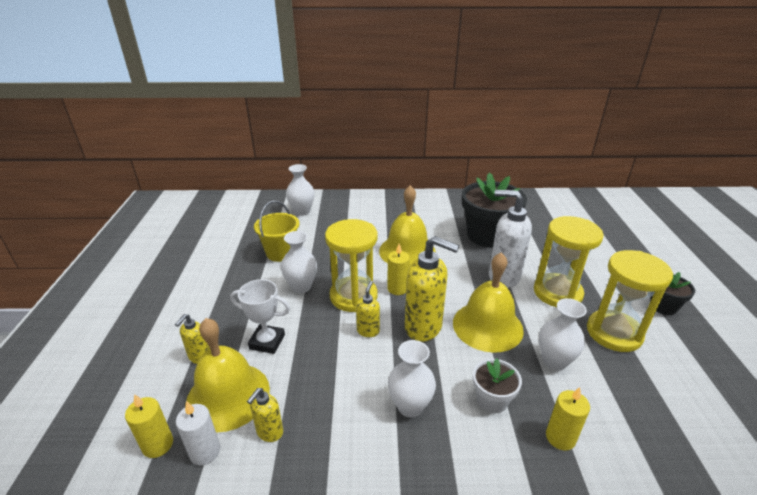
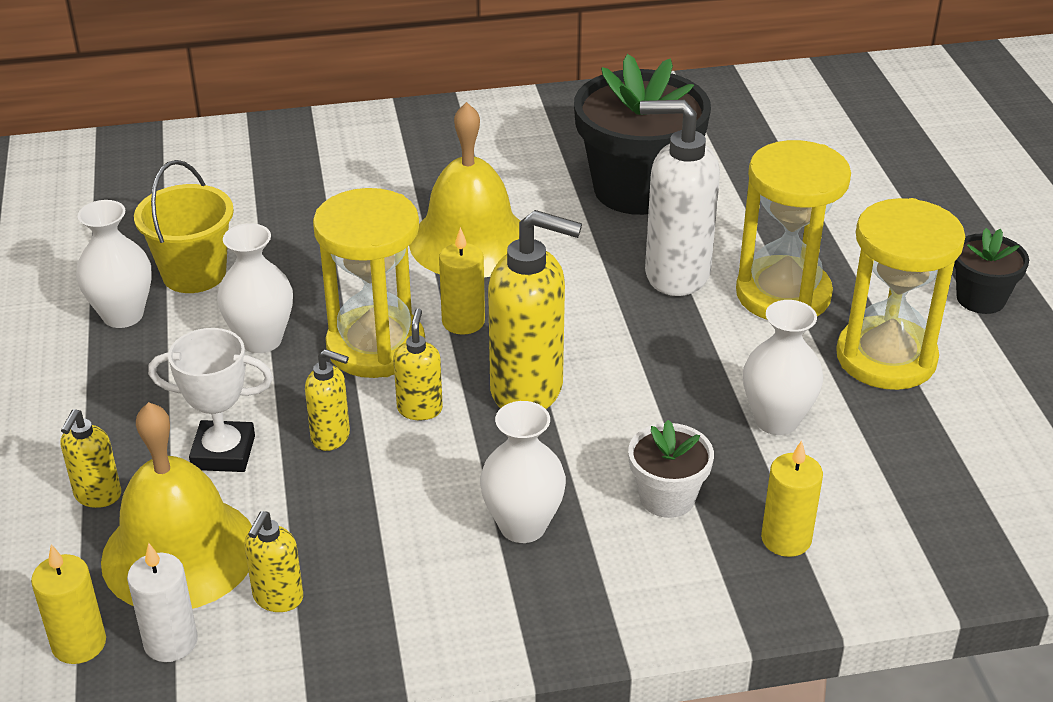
camera: 10 degrees left, 5 degrees up
white vase [286,164,315,216] -> white vase moved to [76,200,152,328]
yellow bell [453,252,524,353] -> none
none -> yellow soap dispenser [305,349,350,451]

